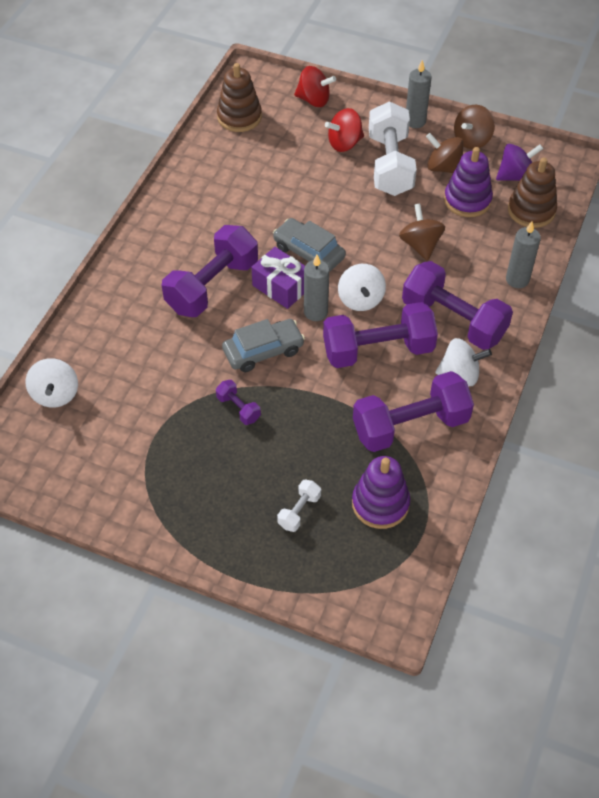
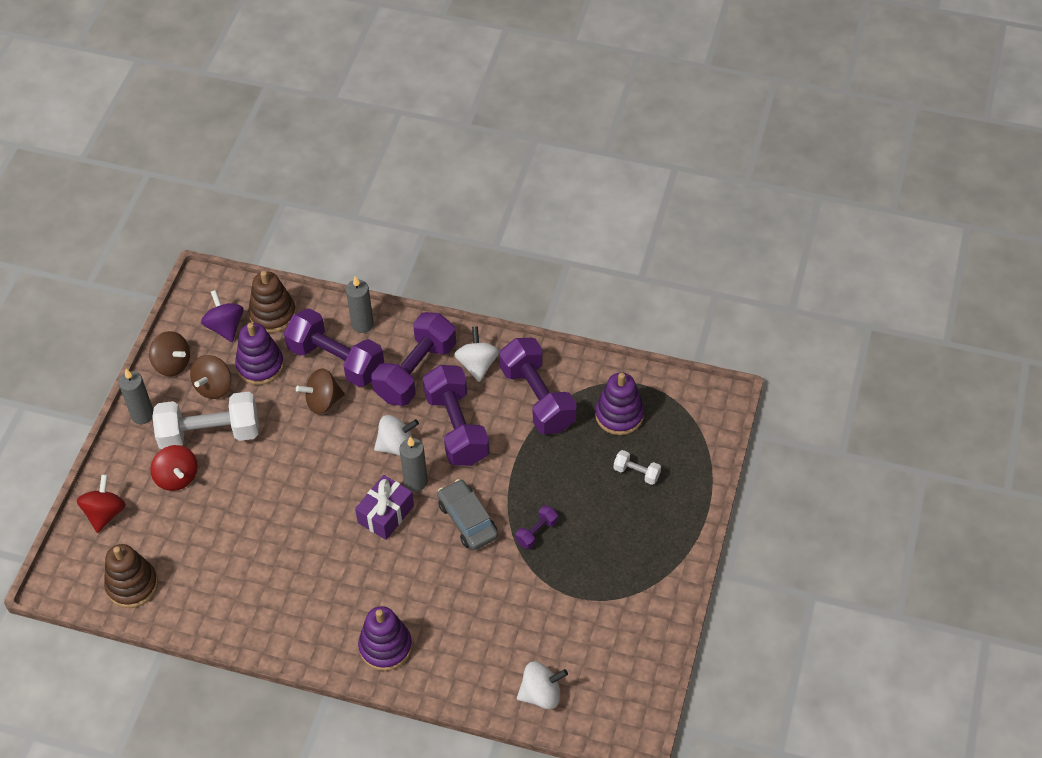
camera: 95 degrees left, 0 degrees up
purple dumbbell [162,225,258,317] -> purple dumbbell moved to [284,309,384,387]
grey car [273,218,346,272] -> none
none -> purple stacking toy [358,606,412,671]

